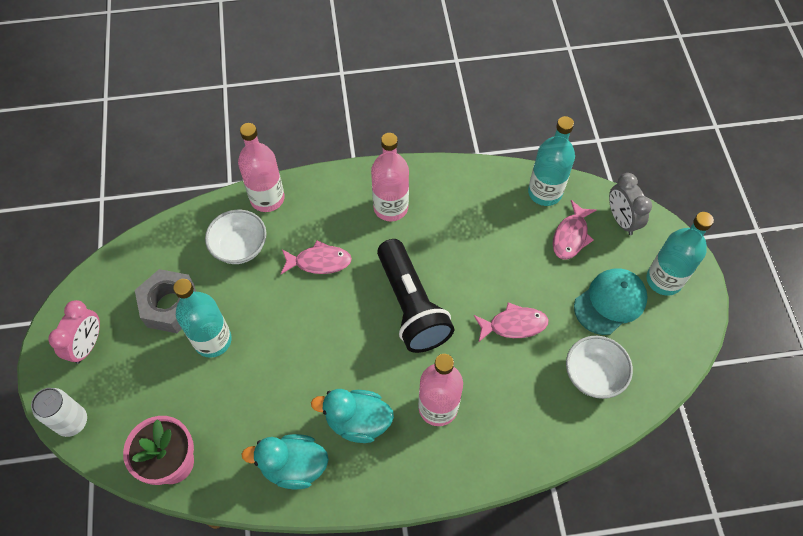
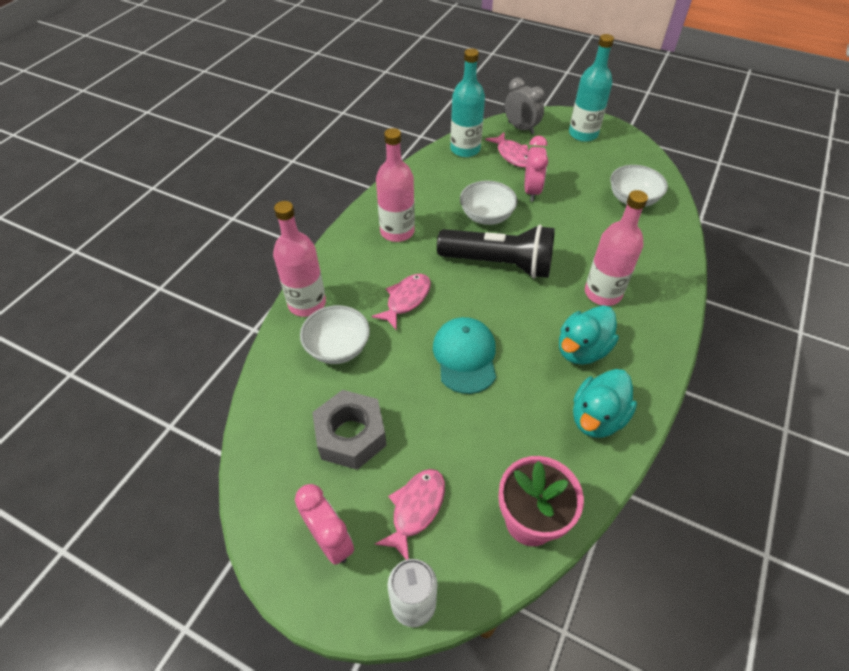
camera: 55 degrees left, 10 degrees down
turquoise bottle [173,279,232,358] -> none
pink fish [474,302,548,342] -> pink fish moved to [375,469,445,560]
turquoise cap [574,268,648,335] -> turquoise cap moved to [433,317,496,394]
grey clock [609,173,652,235] -> grey clock turned 150 degrees counterclockwise [505,77,545,134]
none -> white bowl [460,181,518,225]
none -> pink clock [525,136,548,201]

